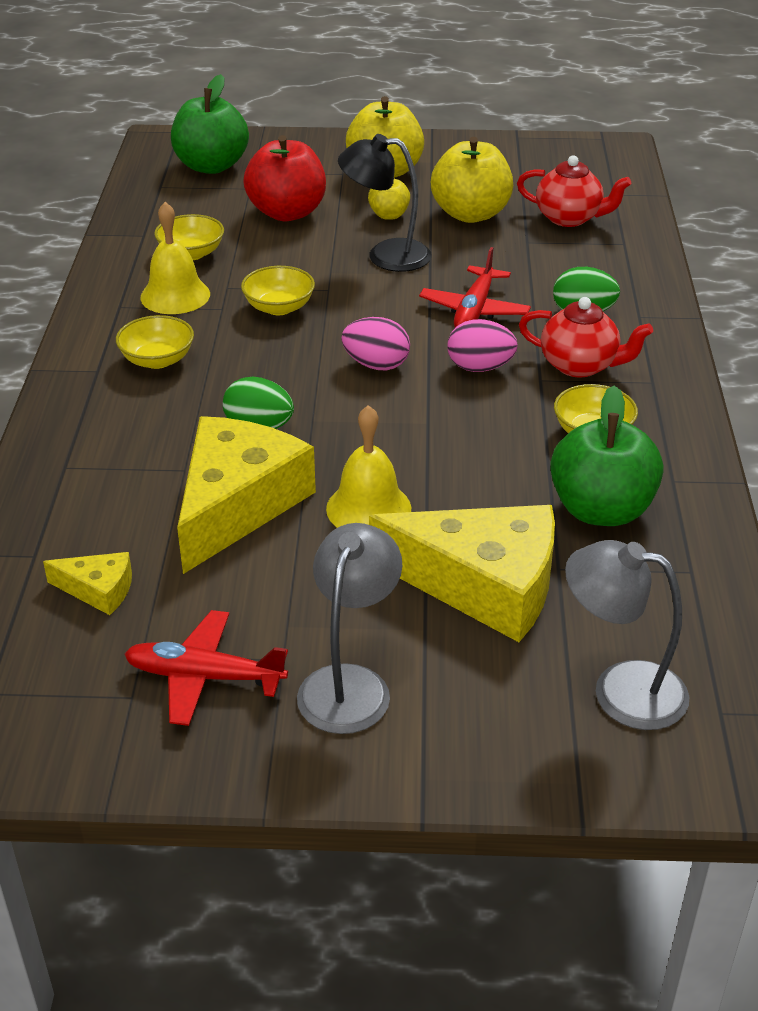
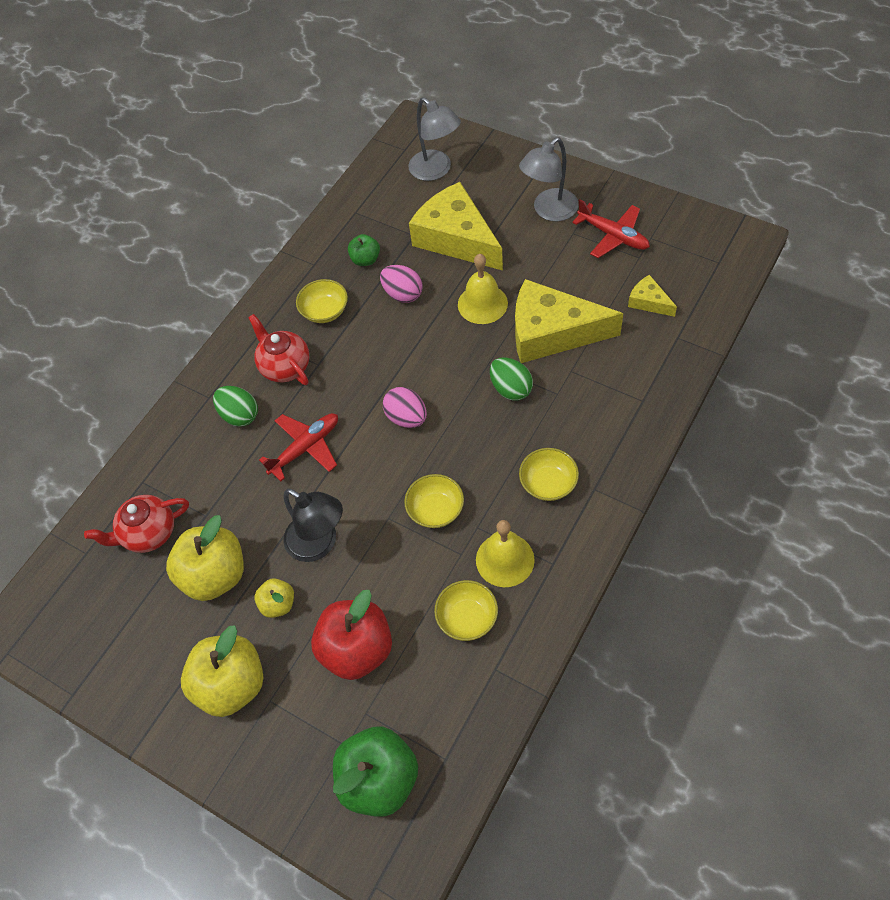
camera: 145 degrees left, 20 degrees up
yellow cheese [177,416,316,574] -> yellow cheese turned 45 degrees clockwise [515,279,623,363]
pink egg [447,319,518,372] -> pink egg moved to [380,265,423,303]
red teapot [517,155,632,227] -> red teapot turned 75 degrees counterclockwise [84,495,189,553]
green apple [550,386,664,526] -> green apple [348,234,380,266], size x0.52

